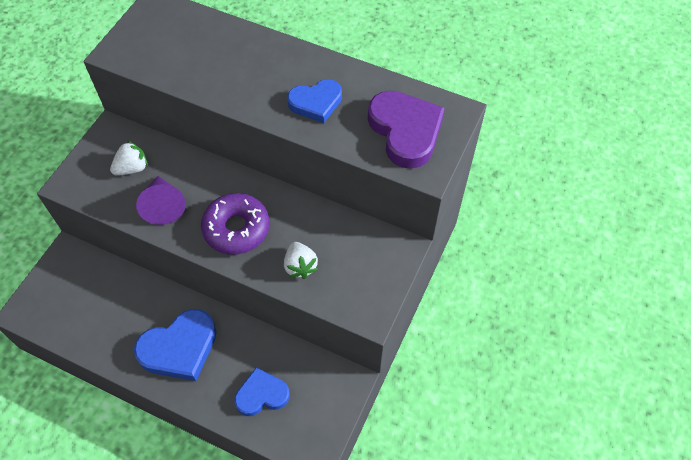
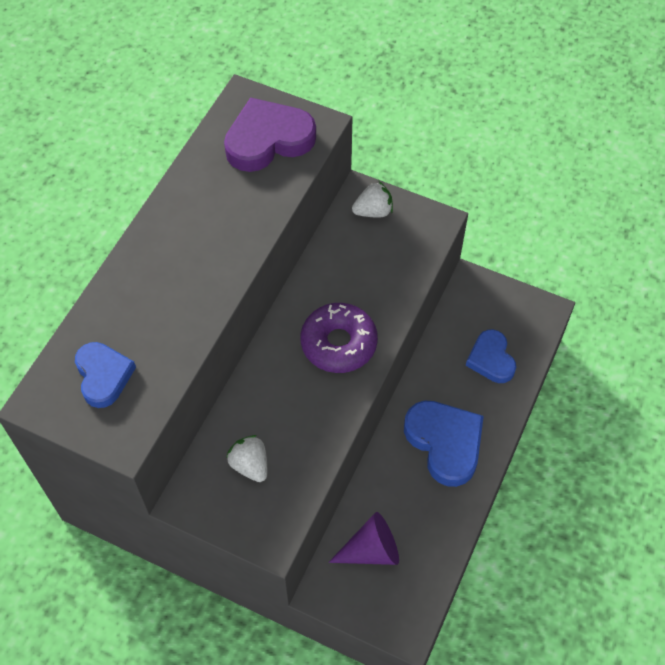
camera: 90 degrees left, 0 degrees up
purple cone [136,176,186,225] -> purple cone moved to [329,512,399,565]
white strawberry [284,242,318,279] -> white strawberry moved to [352,181,393,217]
blue heart [287,79,342,123] -> blue heart moved to [75,342,136,408]

